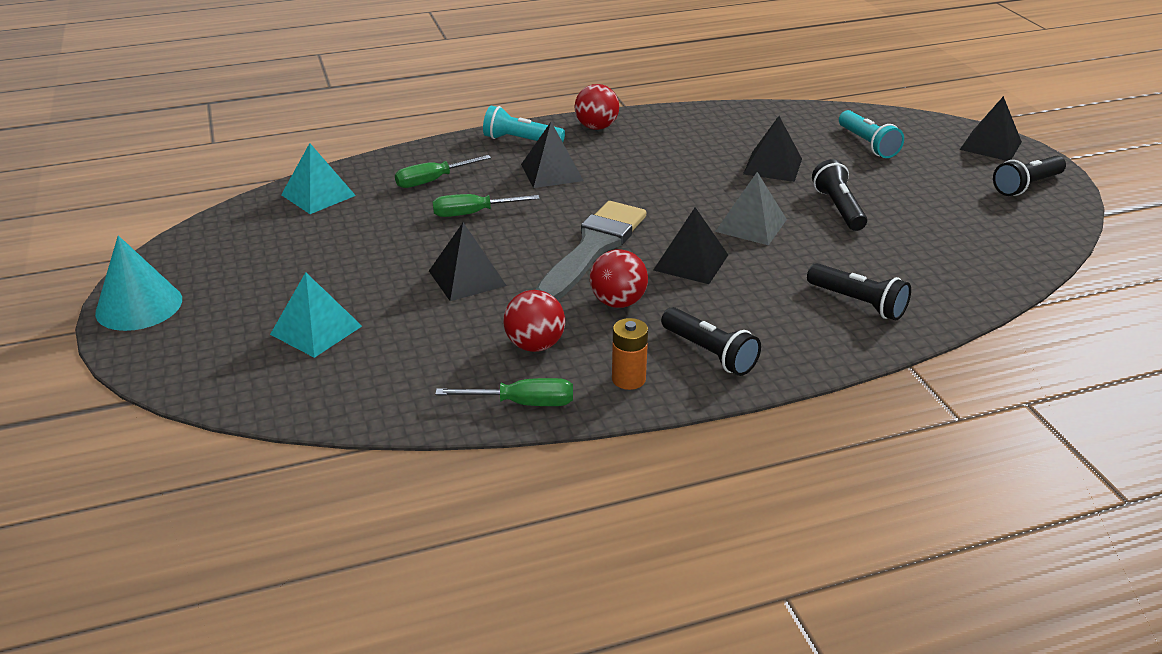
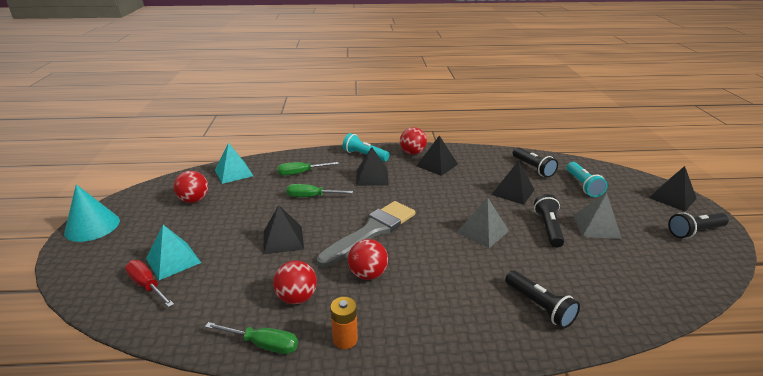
camera: 15 degrees right, 5 degrees down
black pyramid [653,207,728,284] -> black pyramid moved to [417,136,458,176]
black flashlight [661,307,761,376] -> black flashlight moved to [512,147,558,177]
none -> red screwdriver [125,260,174,307]
none -> red ball [173,171,208,203]
none -> grey pyramid [573,193,622,239]

